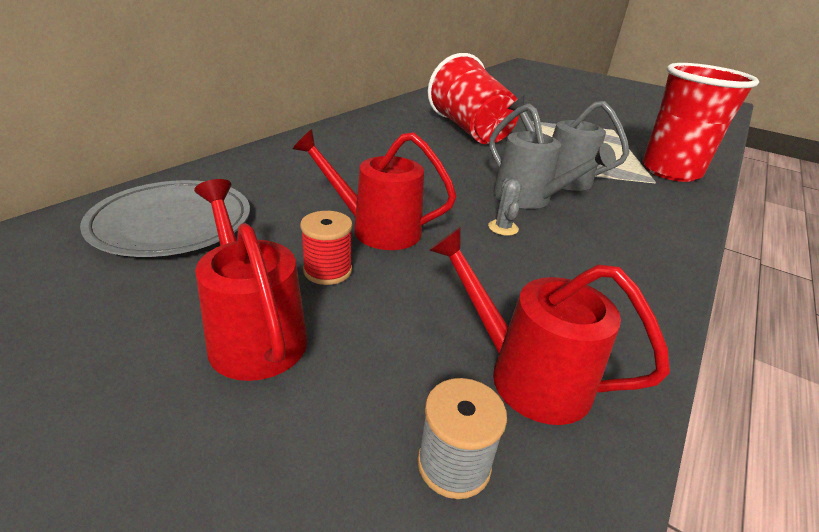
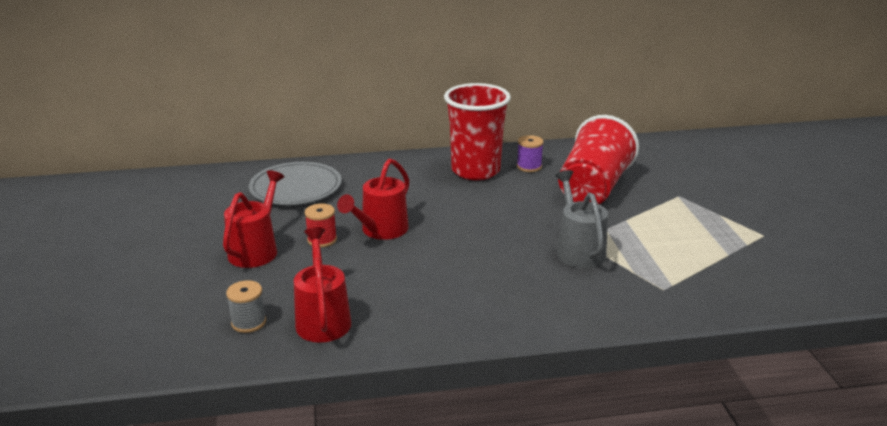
camera: 50 degrees right, 5 degrees down
red watering can [293,129,457,250] -> red watering can turned 120 degrees counterclockwise [337,159,409,240]
grey cactus [488,178,521,236] -> none
grey watering can [489,103,616,209] -> none
red cup [642,63,759,182] -> red cup moved to [444,83,511,180]
none -> purple spool [517,135,544,172]

